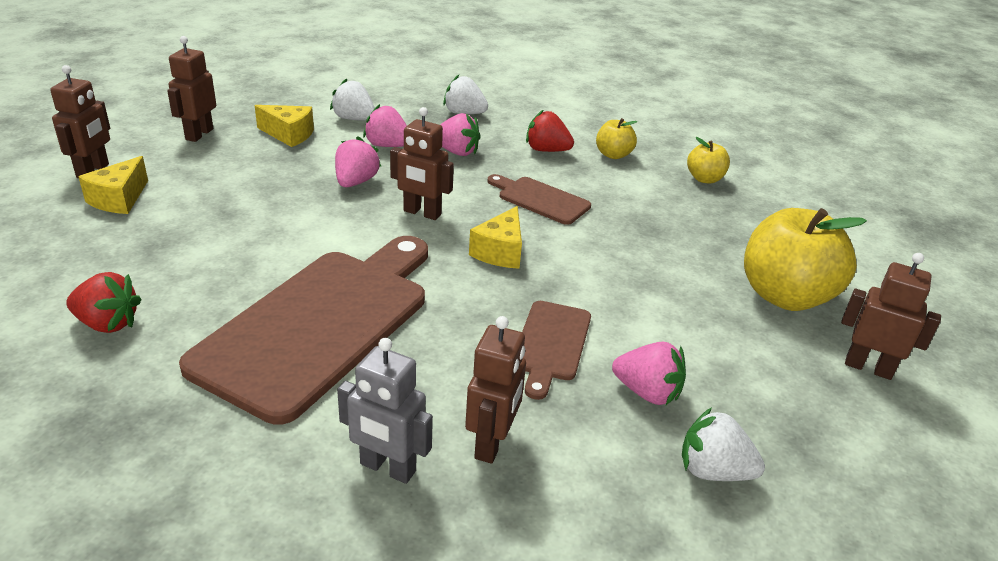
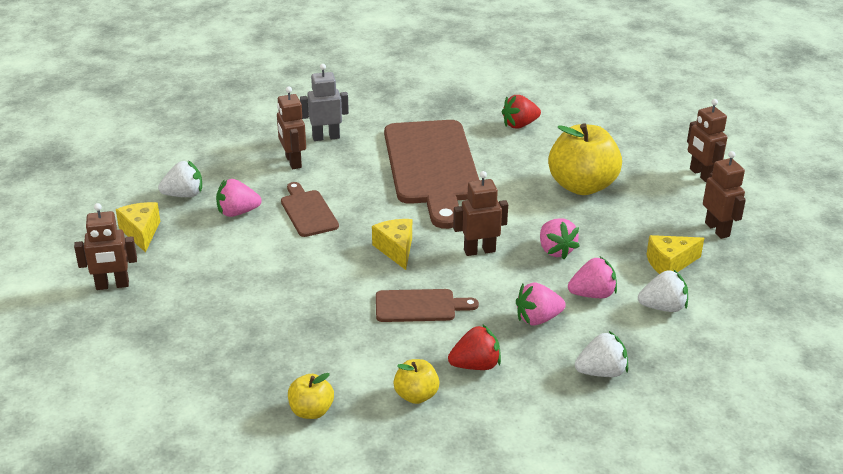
camera: 145 degrees right, 0 degrees up
yellow cheese [78,156,148,214] -> yellow cheese moved to [116,202,160,252]
yellow apple [744,208,867,311] -> yellow apple moved to [548,123,622,195]

